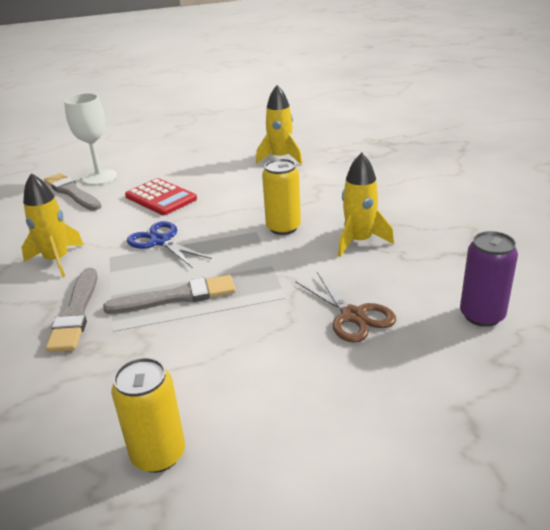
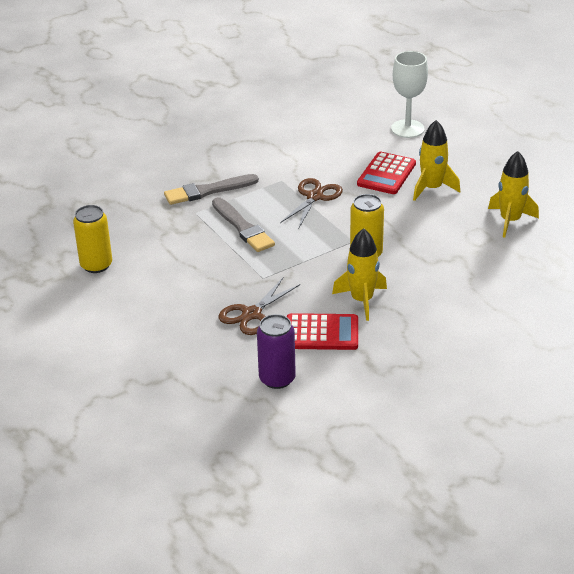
camera: 70 degrees right, 5 degrees up
yellow rocket [21,173,84,277] -> yellow rocket moved to [413,120,460,201]
grey brush [44,173,101,211] -> none
blue scissors [127,221,212,268] -> brown scissors [280,178,343,228]
none -> red calculator [287,313,358,350]

